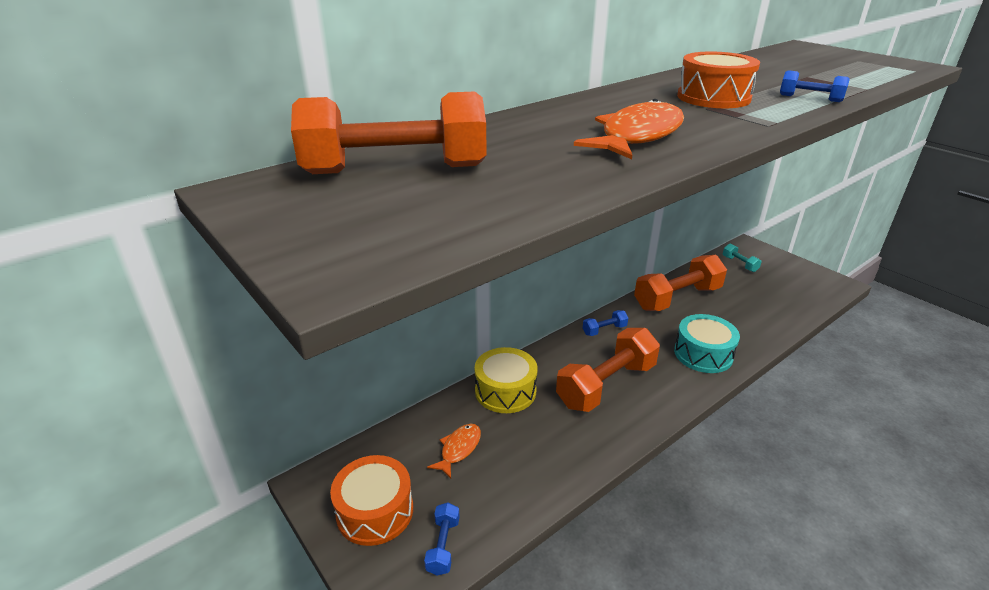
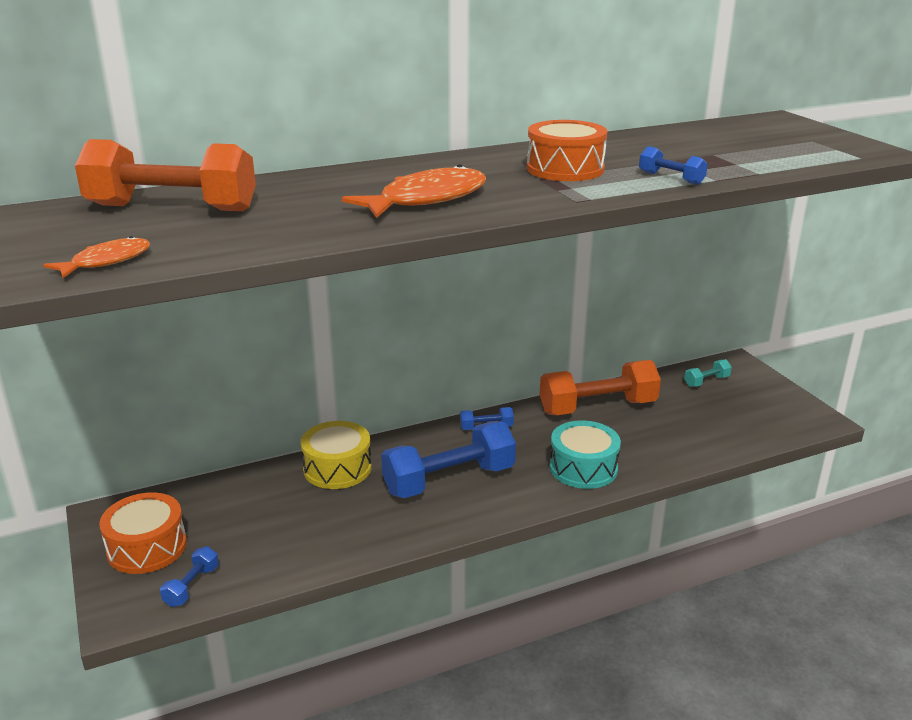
camera: 15 degrees right, 5 degrees down
orange fish [427,424,481,478] -> orange fish moved to [43,236,150,278]
orange dumbbell [556,328,660,412] -> blue dumbbell [381,422,516,498]
turquoise dumbbell [723,244,762,272] -> turquoise dumbbell turned 75 degrees clockwise [684,359,732,387]

